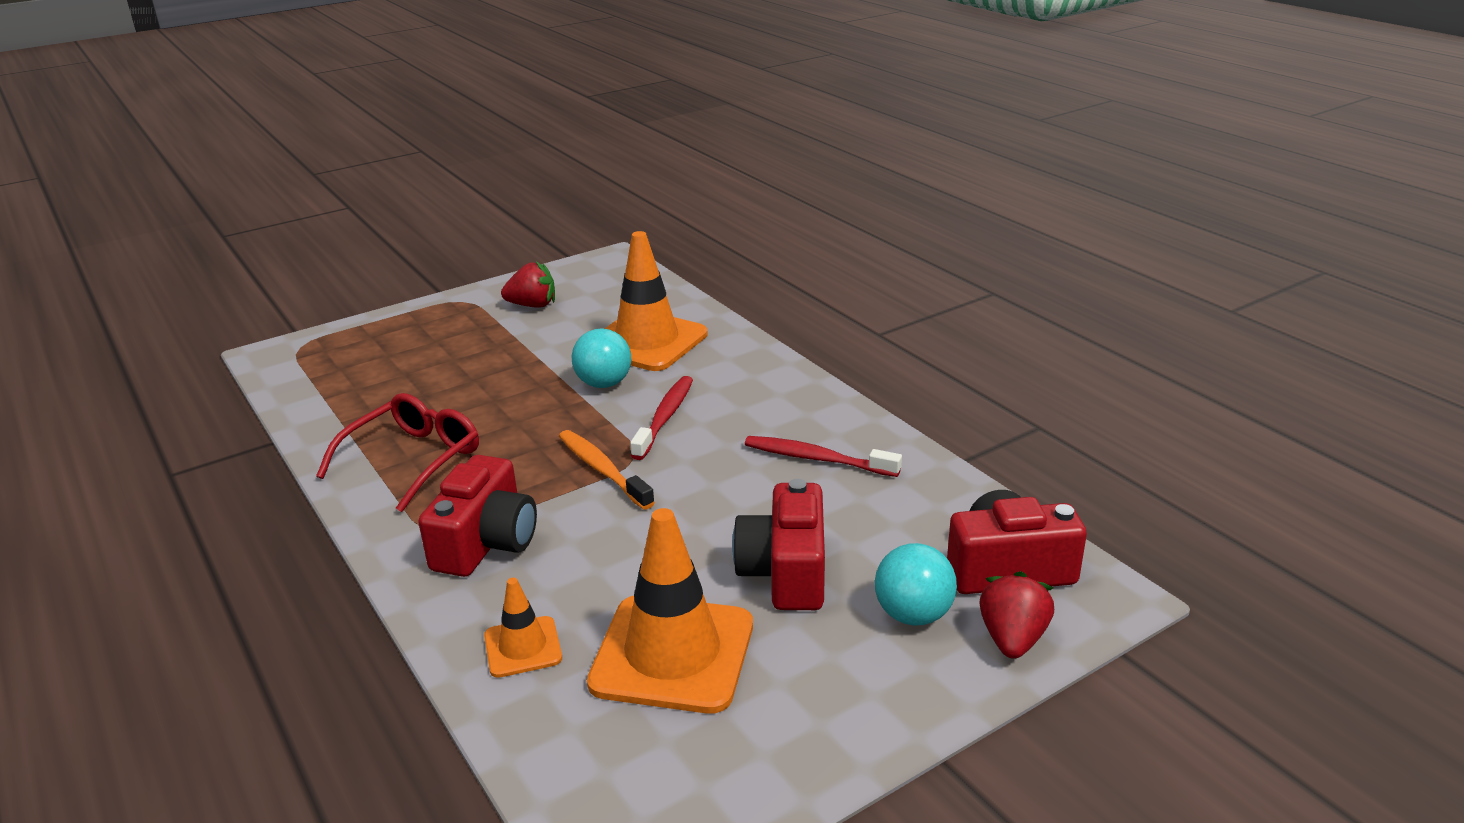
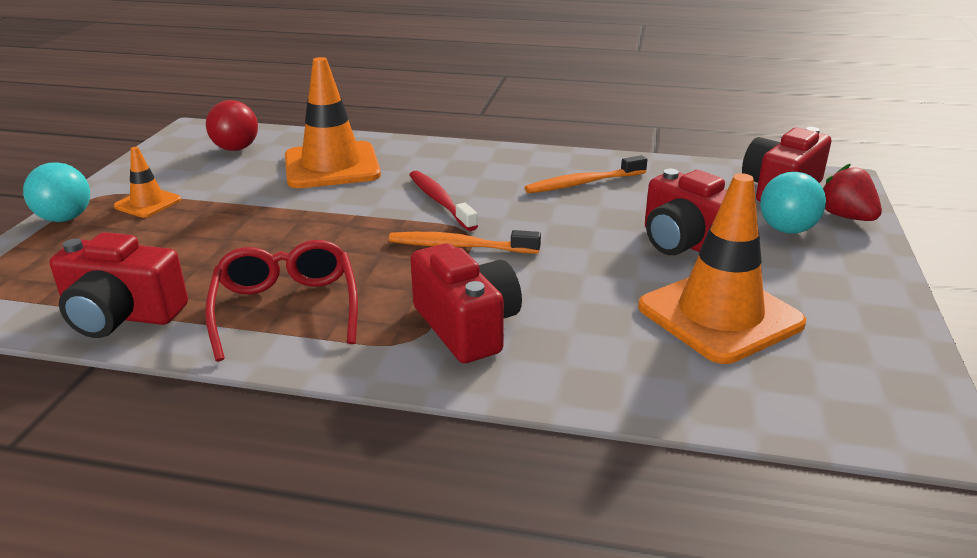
camera: 45 degrees left, 0 degrees up
orange traffic cone [484,578,562,678] -> orange traffic cone moved to [114,147,182,218]
red strawberry [501,262,555,308] -> none
turquoise ball [572,328,631,388] -> turquoise ball moved to [23,162,90,222]
red toothbrush [745,436,902,477] -> orange toothbrush [525,155,647,193]
none -> red camera [50,232,188,338]
none -> red ball [206,100,258,151]

